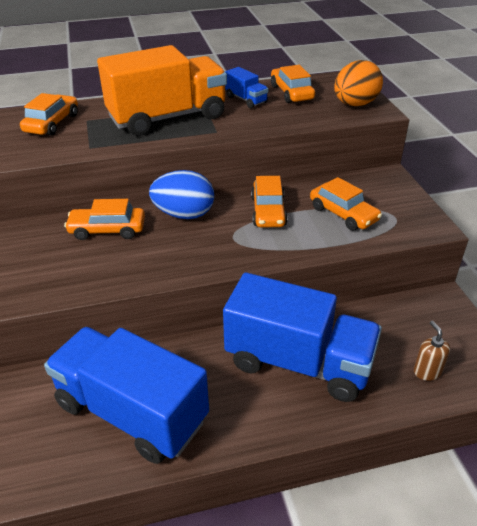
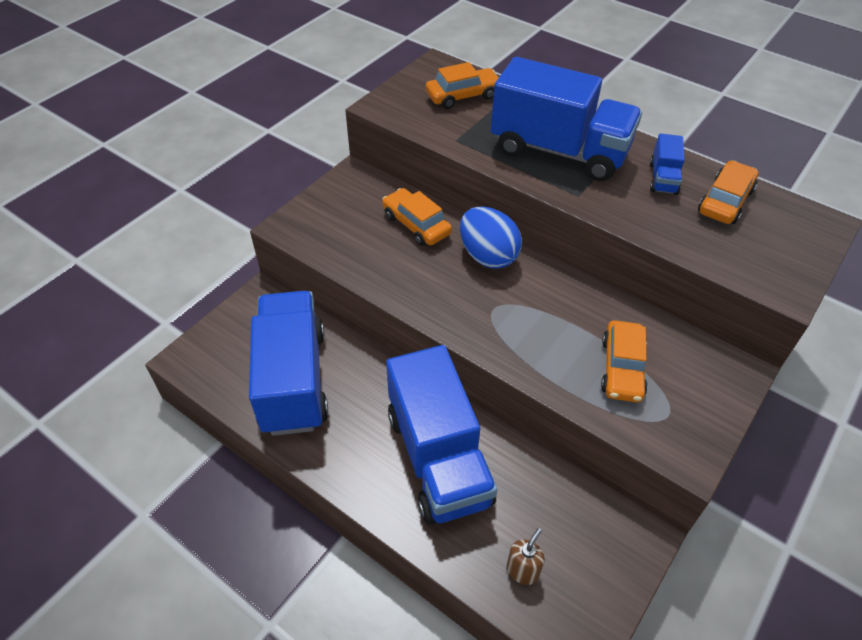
camera: 50 degrees right, 10 degrees up
orange truck [97,45,227,136] -> blue truck [491,57,642,181]
orange car [251,176,288,227] -> none
orange egg [334,60,383,106] -> none

